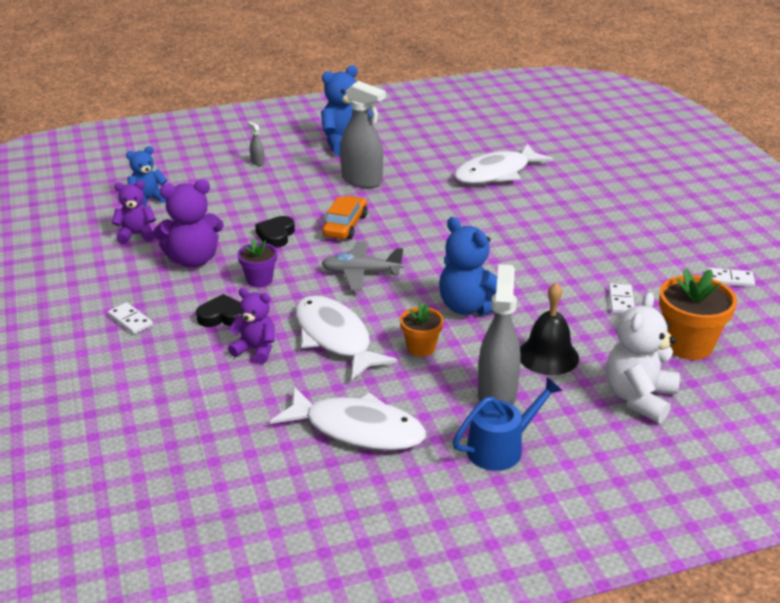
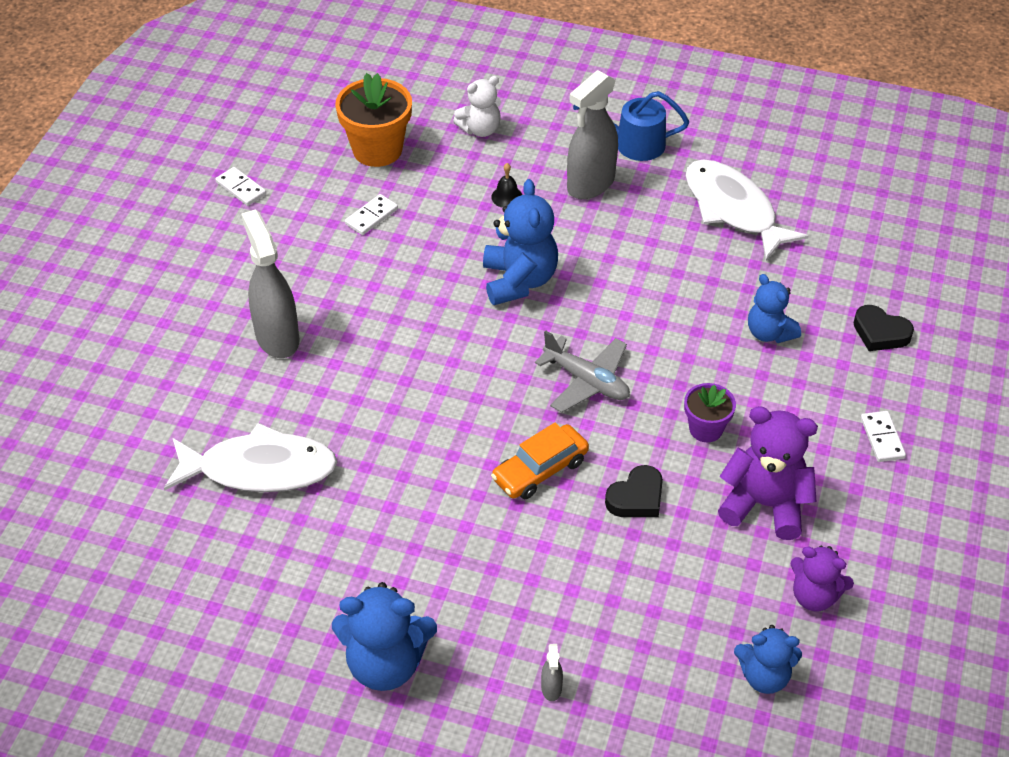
camera: 145 degrees left, 15 degrees up
black heart [196,294,243,327] -> black heart moved to [854,305,914,351]
purple teddy bear [228,288,275,364] -> blue teddy bear [748,274,801,343]
white fish [295,296,397,380] -> none
grey spray bottle [340,81,386,188] -> grey spray bottle moved to [241,210,300,358]
orange flower pot [400,303,443,357] -> none
black bell [520,283,579,375] -> black bell [491,163,522,208], size x0.50
white teddy bear [606,292,680,423] -> white teddy bear [453,76,501,137], size x0.64

